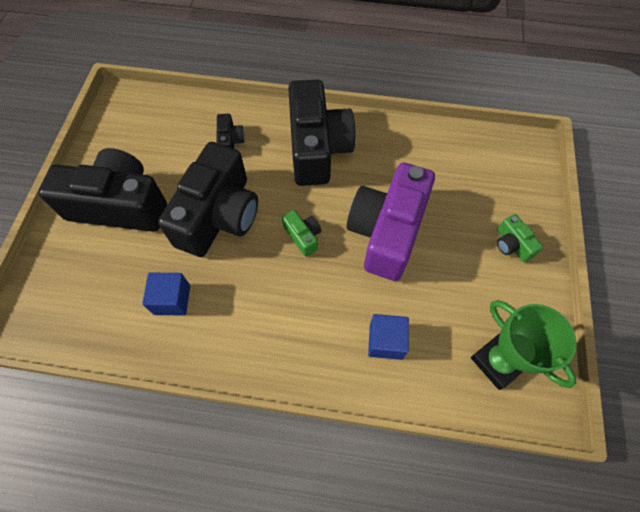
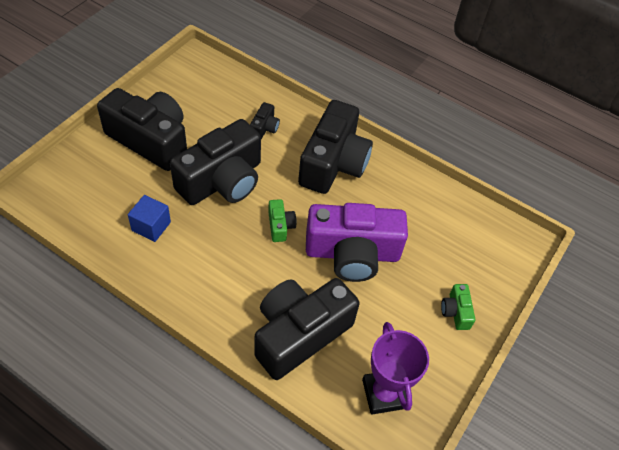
camera: 20 degrees right, 10 degrees down
purple camera [347,163,435,281] -> purple camera turned 135 degrees counterclockwise [306,203,408,282]
blue cube [368,314,409,360] -> black camera [254,278,360,380]
green trophy [471,300,577,390] -> purple trophy [362,322,429,415]

